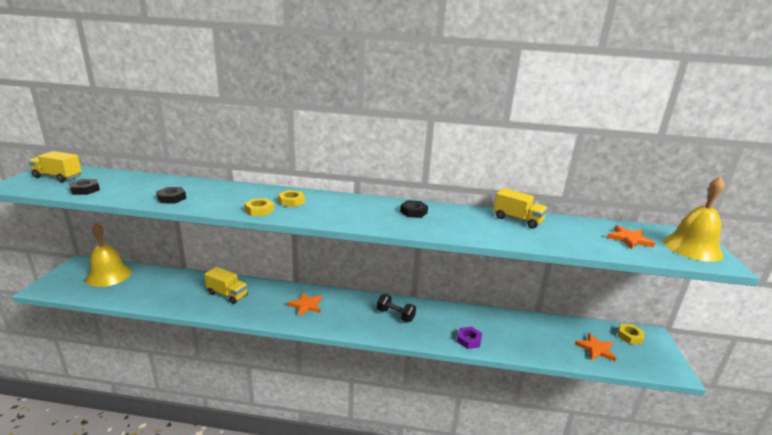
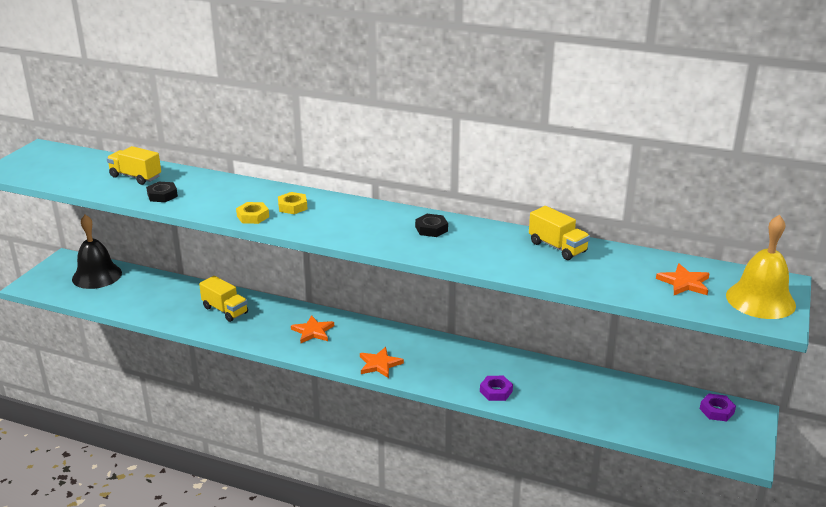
camera: 15 degrees right, 5 degrees up
yellow truck [28,151,82,182] -> yellow truck moved to [106,146,161,185]
black nut [69,179,100,195] -> none
yellow bell [85,223,132,287] -> black bell [72,215,122,289]
black dumbbell [377,294,416,322] -> none
orange star [575,333,616,361] -> orange star moved to [360,347,404,378]
yellow nut [618,324,644,344] -> purple nut [700,394,736,421]

